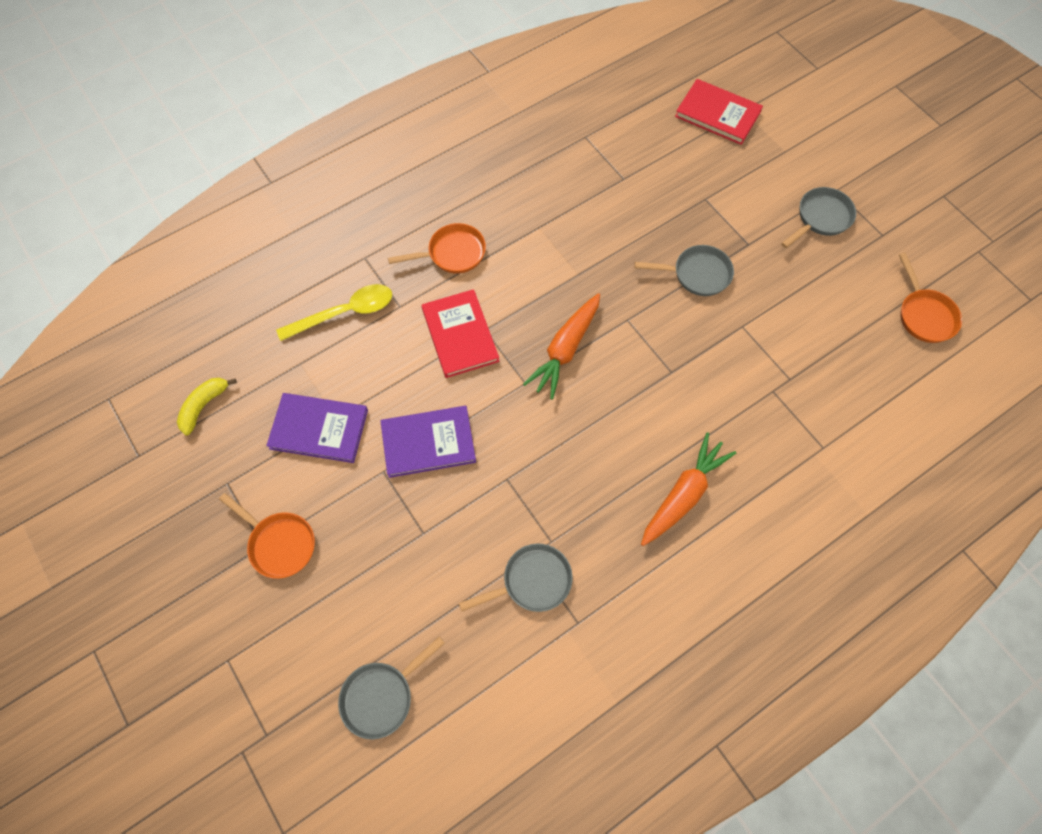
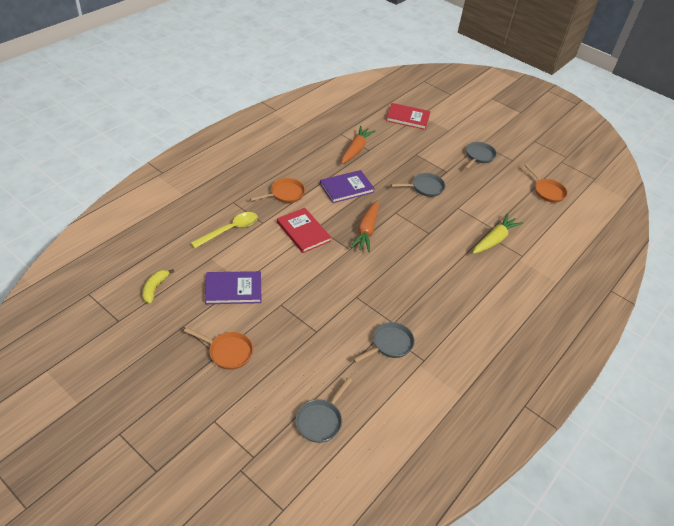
camera: 20 degrees left, 20 degrees down
purple book [380,406,476,478] -> purple book moved to [320,170,375,203]
orange carrot [641,432,736,546] -> orange carrot moved to [341,126,375,164]
none -> yellow carrot [473,213,523,254]

